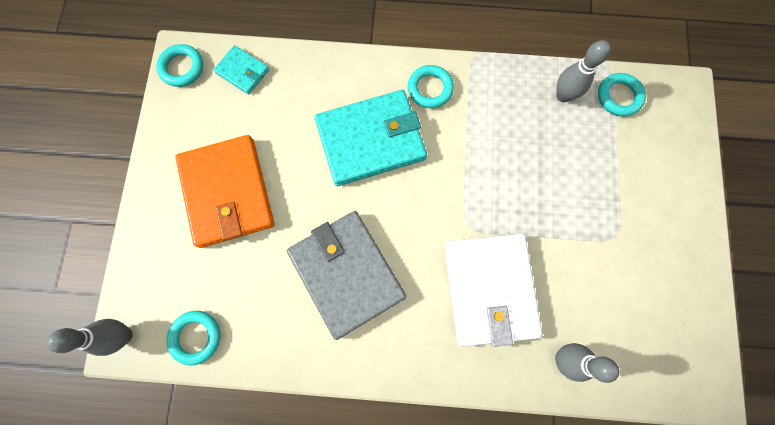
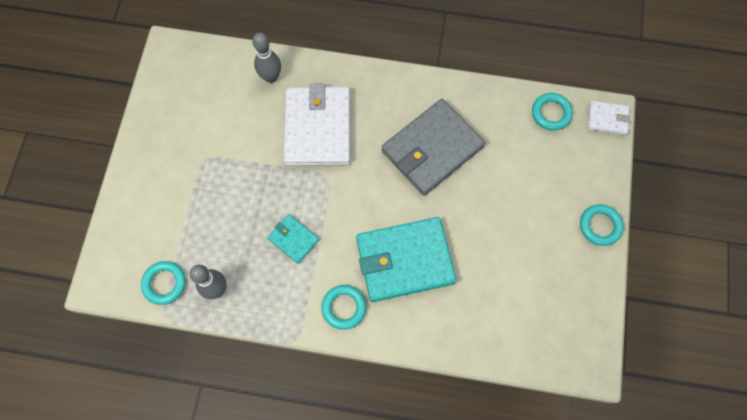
camera: 175 degrees left, 5 degrees down
grey bowling pin [46,319,133,356] -> white wallet [587,100,630,135]
turquoise ring [156,44,203,87] -> turquoise ring moved to [580,204,624,246]
orange wallet [175,135,274,248] -> none
turquoise wallet [214,45,269,95] -> turquoise wallet moved to [268,214,319,264]
grey wallet [287,211,406,340] -> grey wallet turned 75 degrees clockwise [381,99,485,196]

